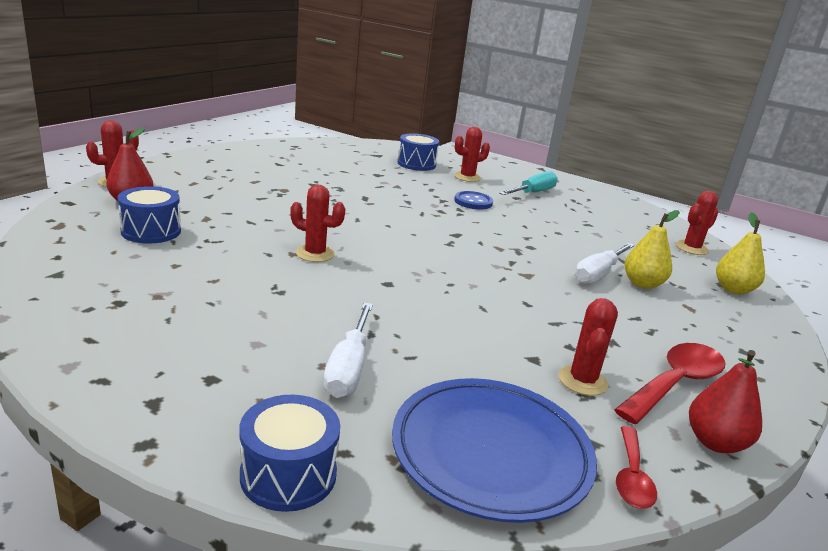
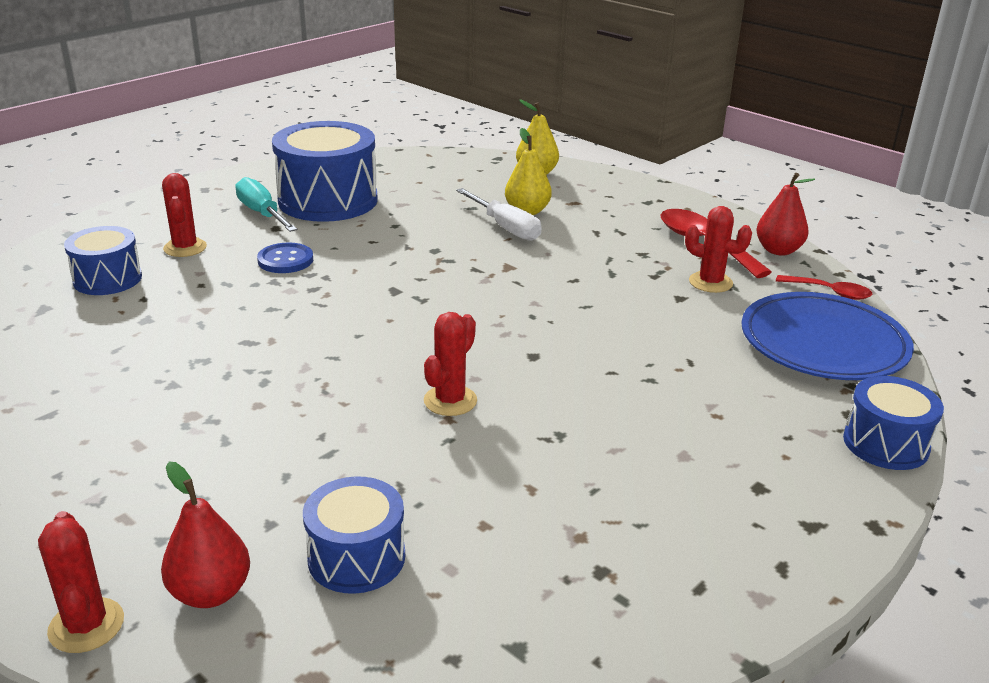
camera: 75 degrees left, 5 degrees up
white screwdriver [323,303,373,398] -> none
red cactus [676,191,718,255] -> none
none -> blue drum [272,121,378,222]

